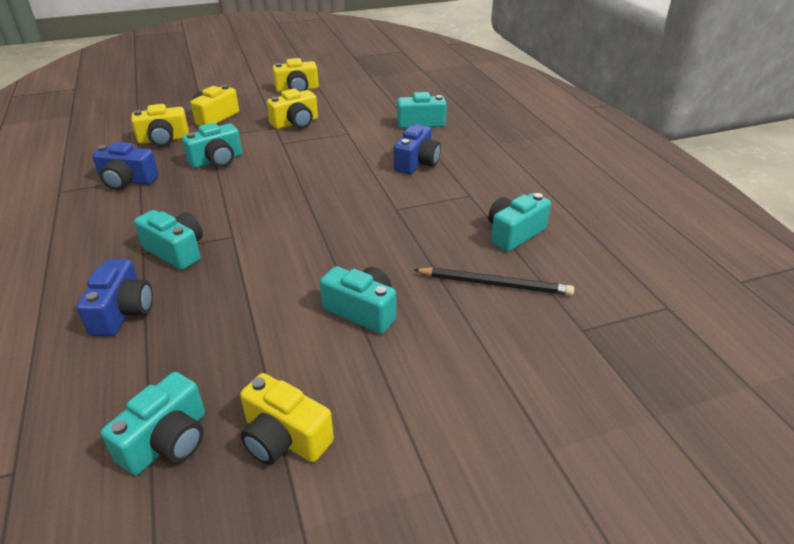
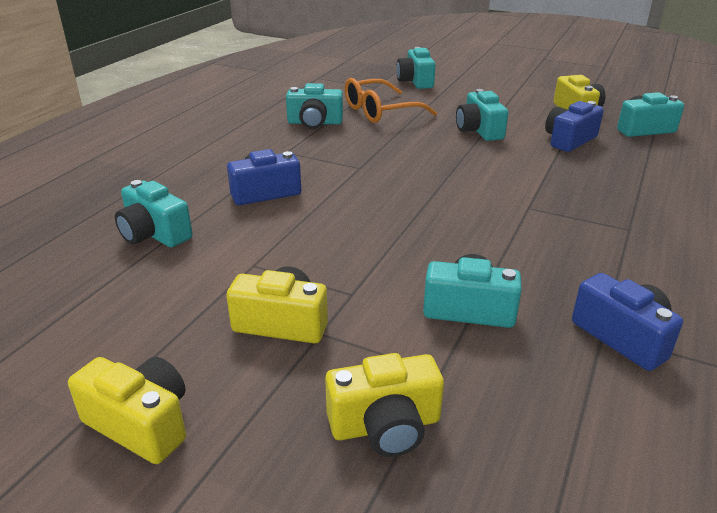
camera: 135 degrees left, 5 degrees down
blue camera [76,259,153,336] -> blue camera moved to [545,101,604,152]
yellow camera [131,104,189,147] -> none
turquoise camera [134,210,203,270] -> turquoise camera moved to [396,47,436,89]
black pencil [413,267,574,296] -> orange glasses [345,78,437,123]

